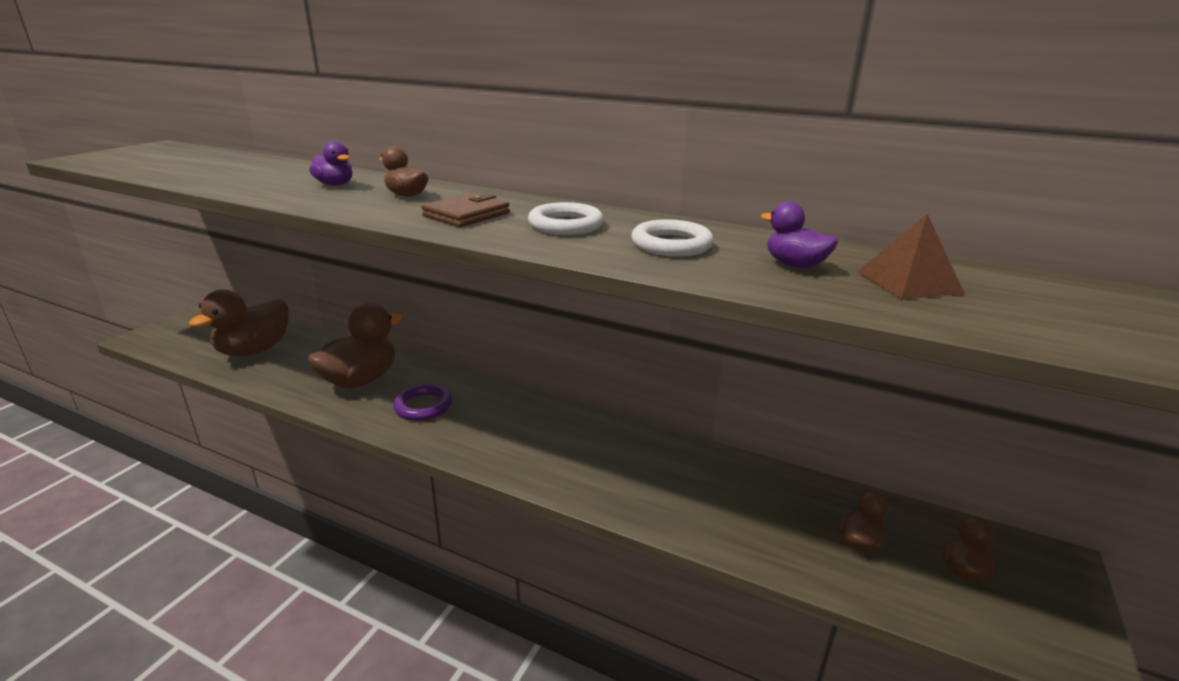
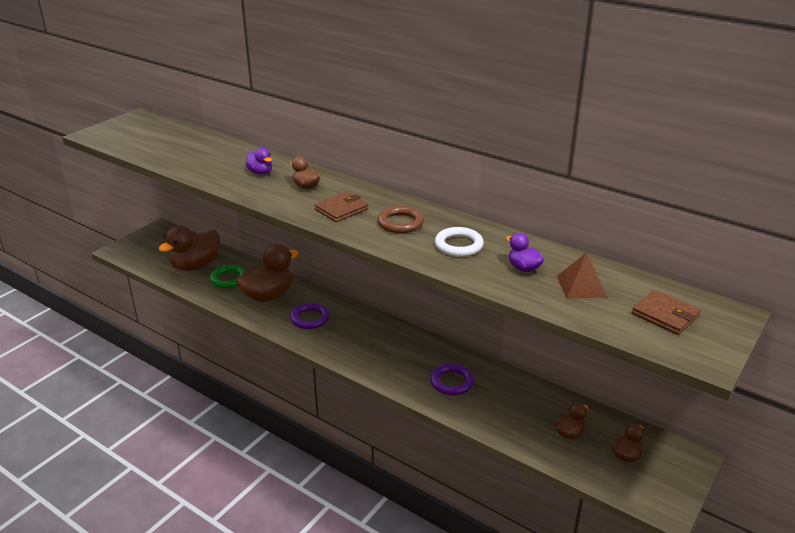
camera: 10 degrees right, 5 degrees up
white ring [528,202,604,235] -> brown ring [377,206,424,233]
none -> green ring [210,265,245,288]
none -> purple ring [430,364,474,395]
none -> brown wallet [632,290,701,335]

